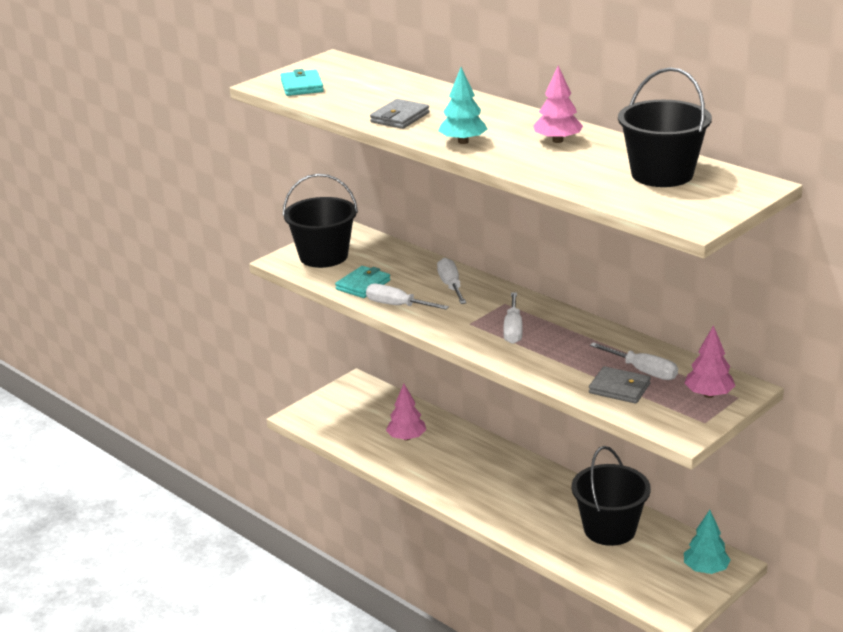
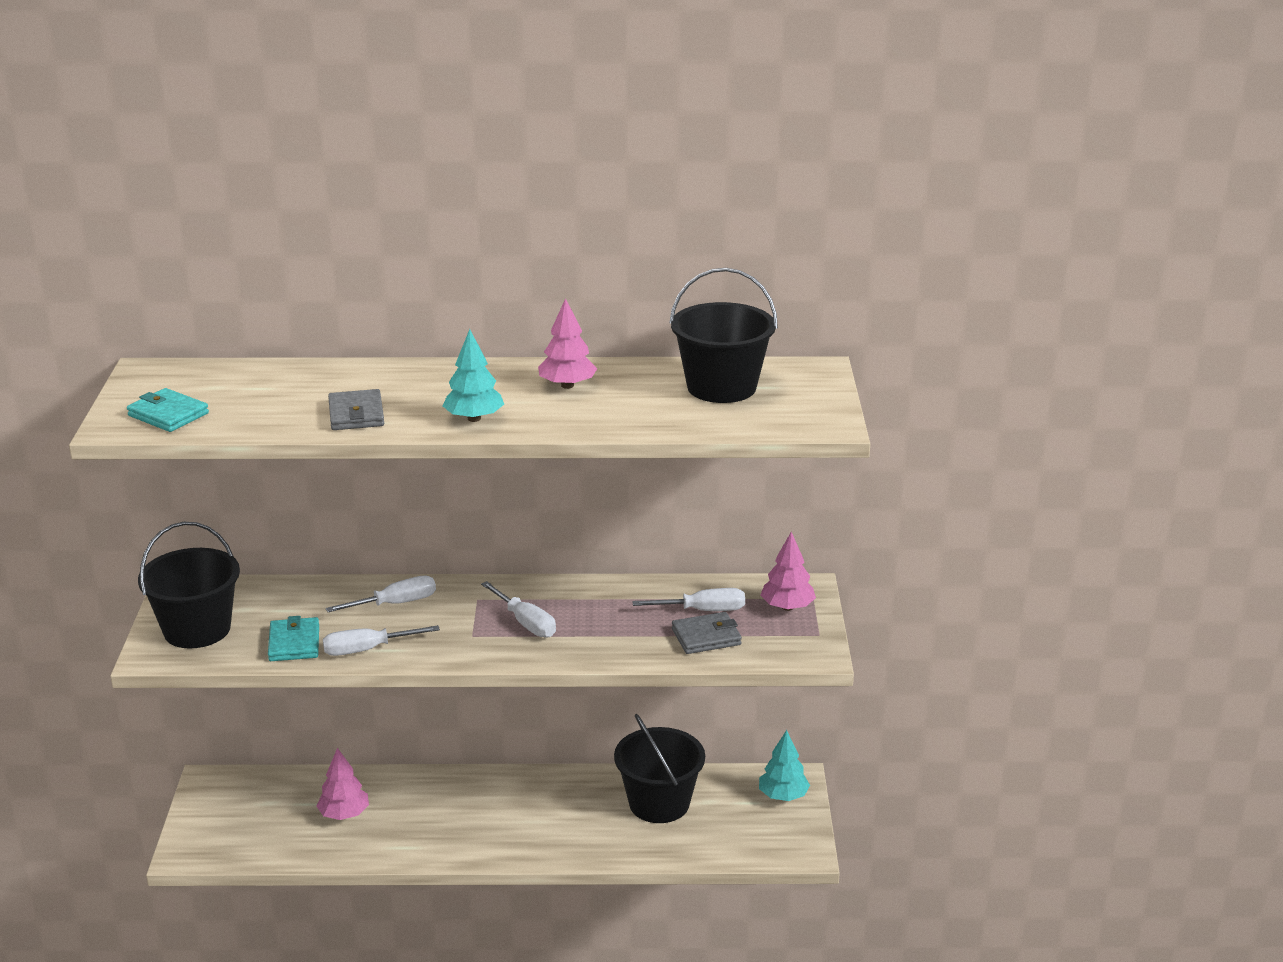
camera: 45 degrees left, 0 degrees up
white screwdriver [437,258,466,304] -> white screwdriver turned 120 degrees clockwise [326,576,436,612]

